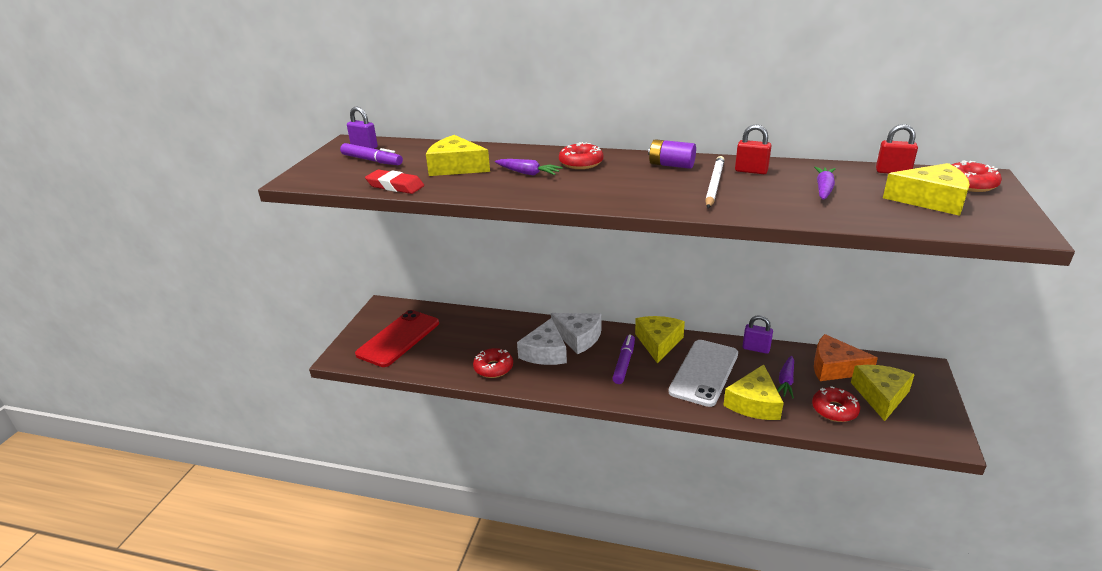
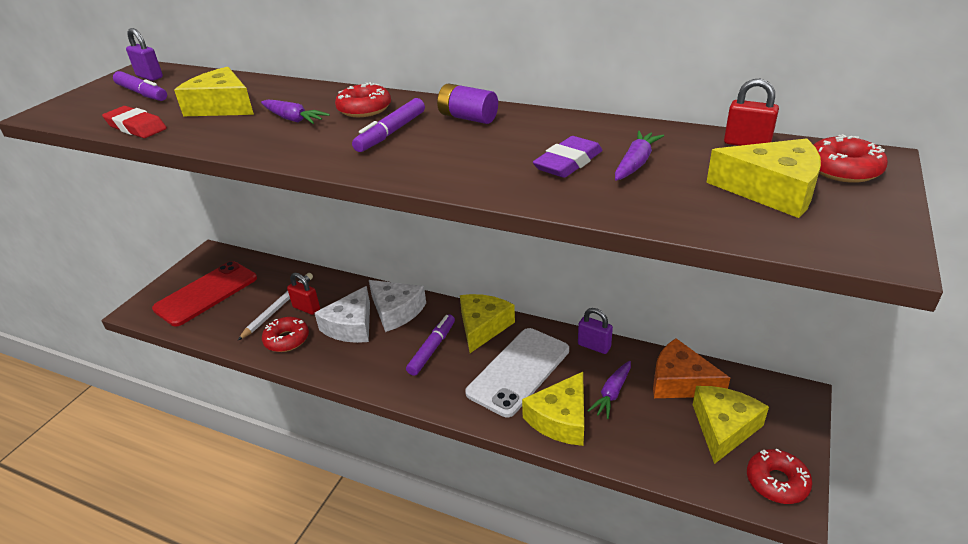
camera: 10 degrees right, 5 degrees up
white pencil [705,156,725,208] -> white pencil moved to [237,273,313,341]
red padlock [735,124,772,174] -> red padlock moved to [287,273,320,315]
red donut [812,386,860,422] -> red donut moved to [747,449,812,504]
none -> purple marker [352,98,425,152]
none -> purple eraser [533,136,603,178]

